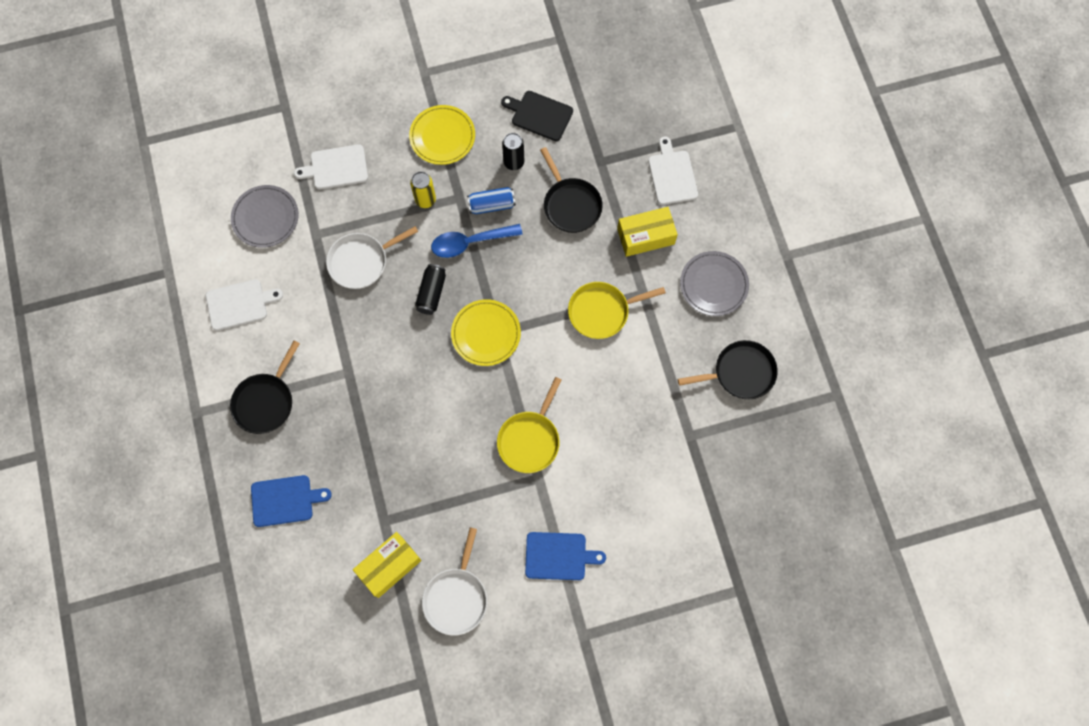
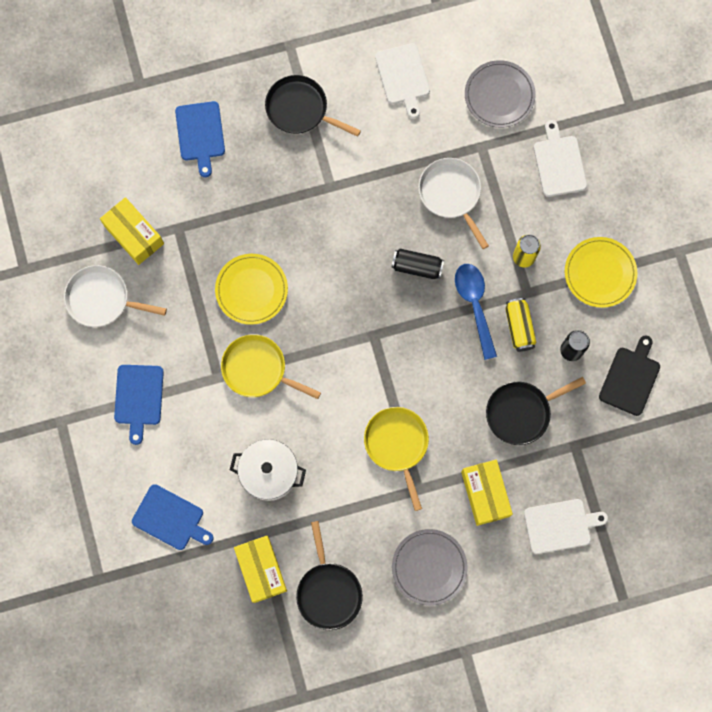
camera: 90 degrees right, 5 degrees up
yellow plate [451,299,521,366] -> yellow plate moved to [215,254,288,325]
blue can [467,187,516,214] -> yellow can [505,298,536,352]
none -> blue cutting board [132,484,214,550]
none -> white pot [230,439,306,501]
none -> yellow box [234,536,287,603]

